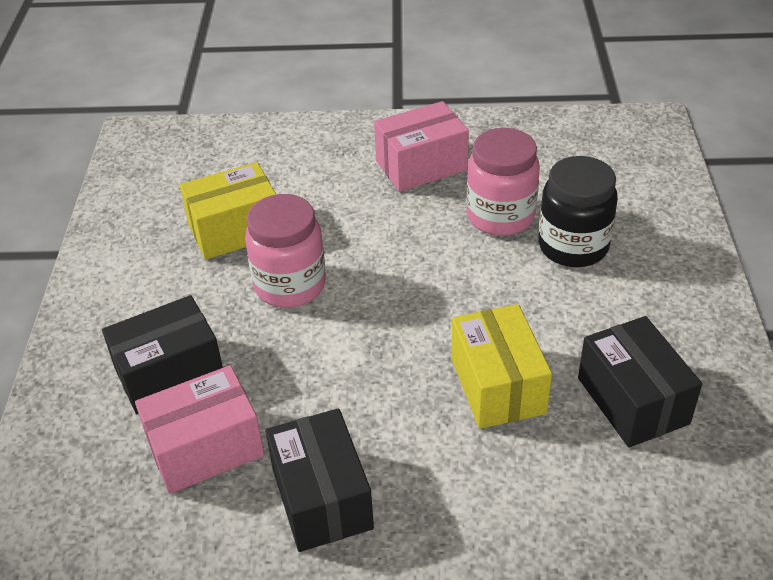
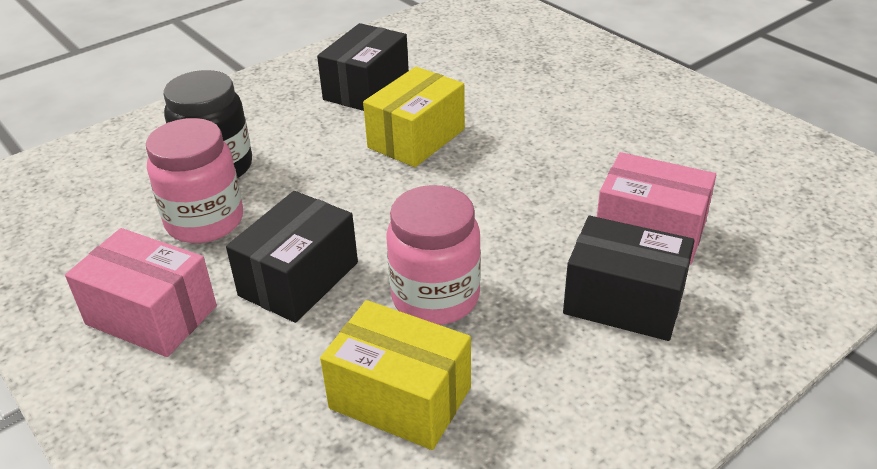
camera: 130 degrees left, 5 degrees down
black box [265,408,374,552] -> black box moved to [226,191,358,323]

